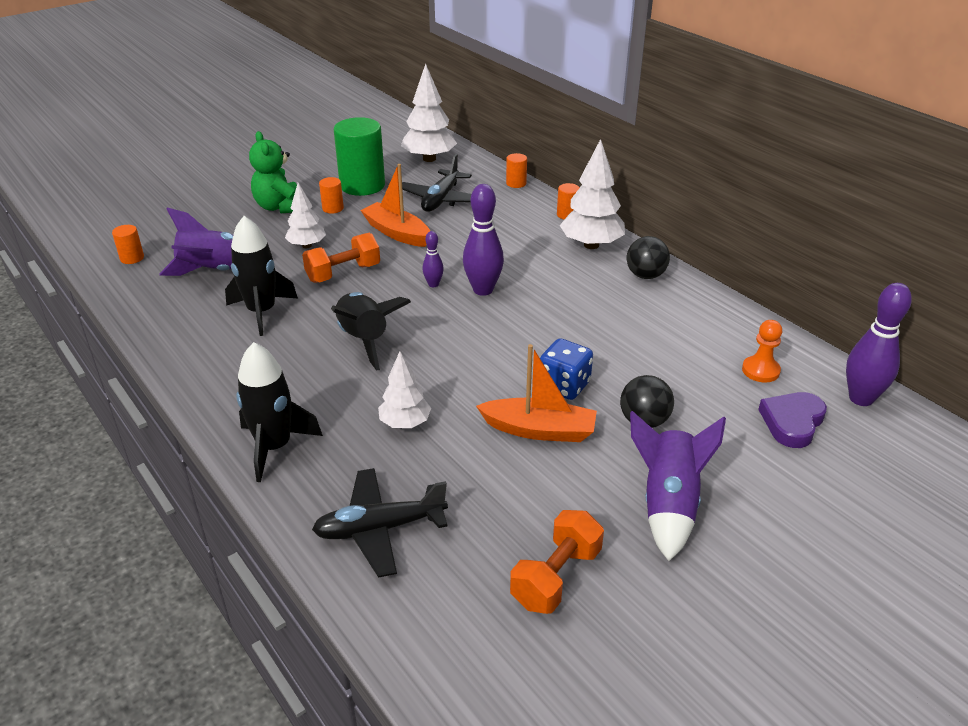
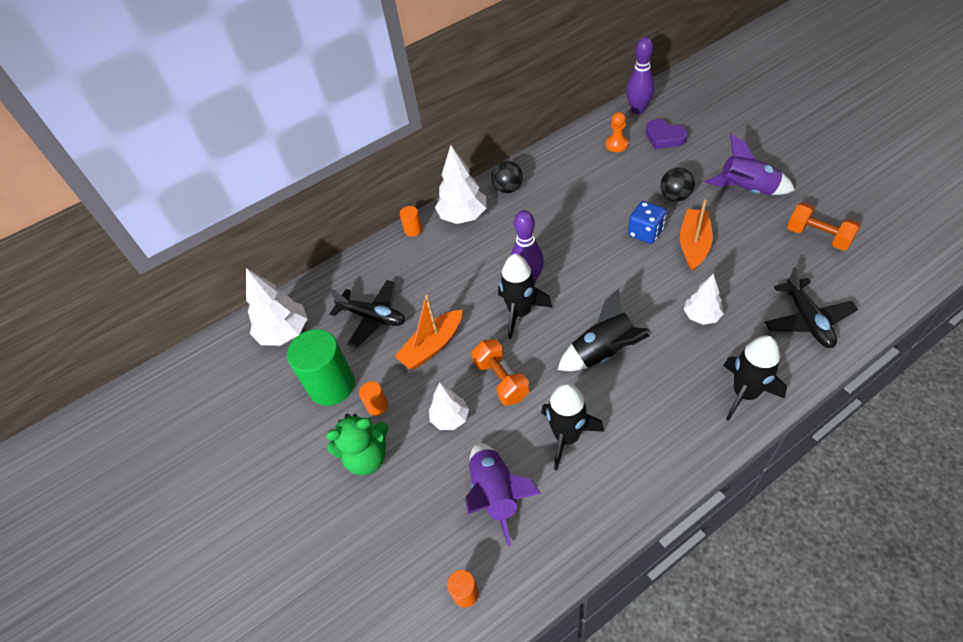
camera: 80 degrees left, 15 degrees up
purple bowling pin [422,231,444,287] -> black rocket [498,254,552,339]
orange cylinder [506,153,527,188] -> none

